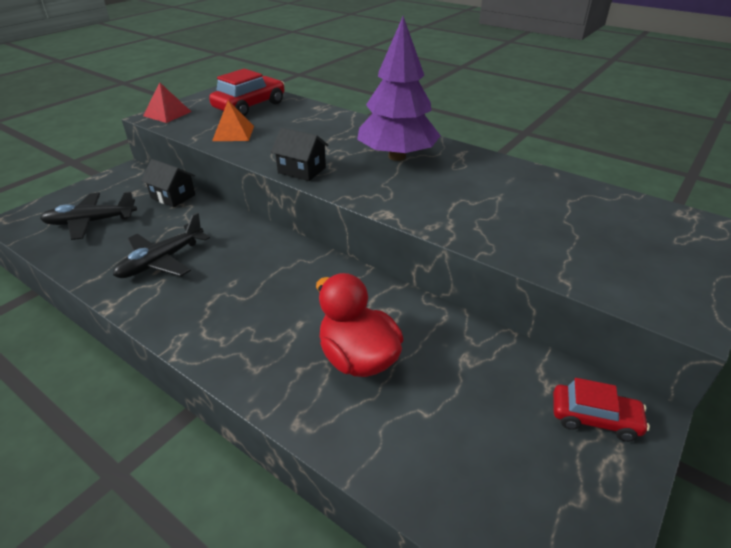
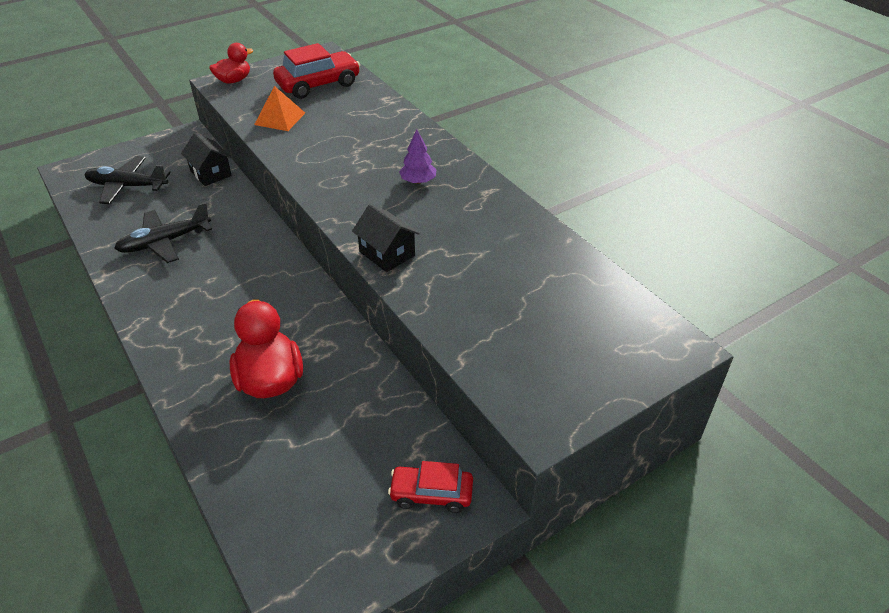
camera: 20 degrees right, 5 degrees up
red pyramid [143,83,191,123] -> red duck [209,43,253,84]
black house [271,127,329,181] -> black house moved to [352,204,420,272]
purple tree [357,16,441,161] -> purple tree [399,129,437,184], size x0.42
red car [553,378,650,442] -> red car turned 150 degrees clockwise [388,461,473,513]

